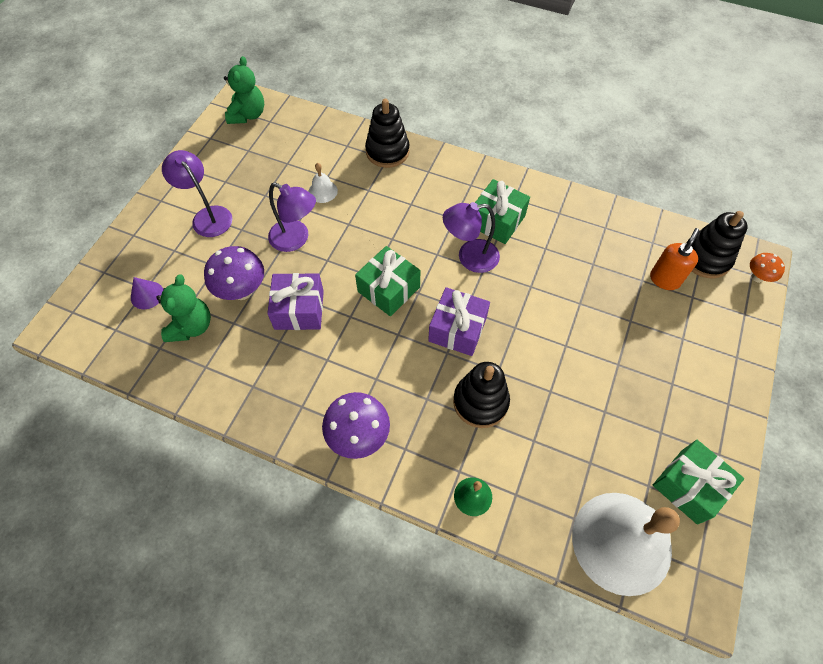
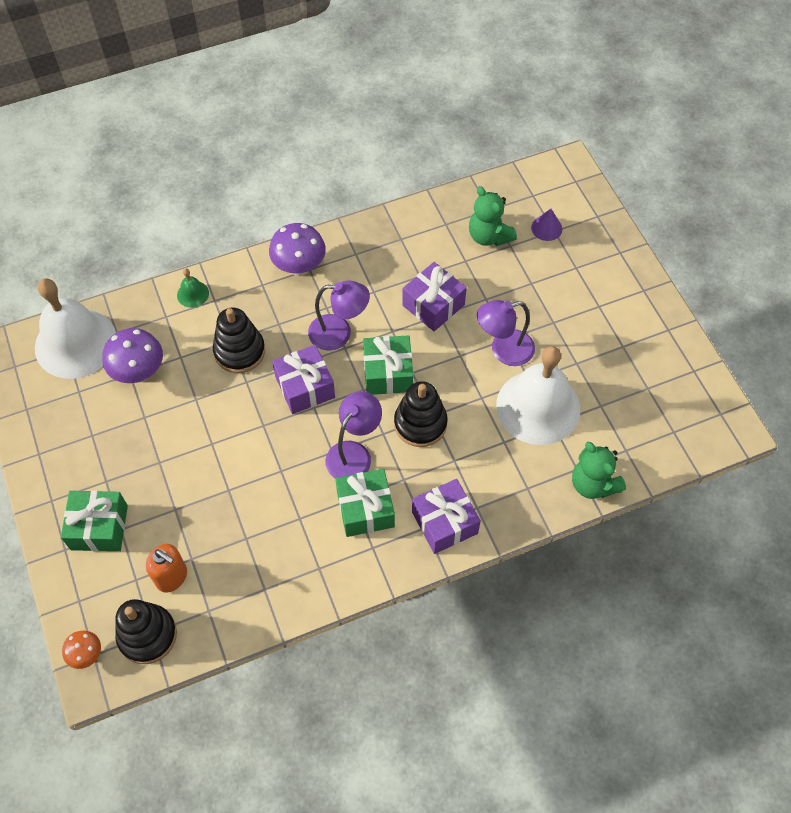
camera: 135 degrees right, 0 degrees up
purple lamp [162,150,232,237] -> purple lamp moved to [308,280,370,351]
purple mushroom [204,246,264,300] -> purple mushroom moved to [102,328,163,383]
green teddy bear [224,56,264,124] -> green teddy bear moved to [572,442,626,499]
white bell [308,163,338,203] -> white bell [496,346,580,445], size x2.48
black stacking toy [365,99,410,168] -> black stacking toy moved to [394,381,448,447]
orange soap dispenser [650,228,699,290] -> orange soap dispenser turned 45 degrees counterclockwise [146,544,187,593]
green gift [653,440,744,525] -> green gift moved to [61,490,128,551]
none -> purple gift [412,479,481,554]

